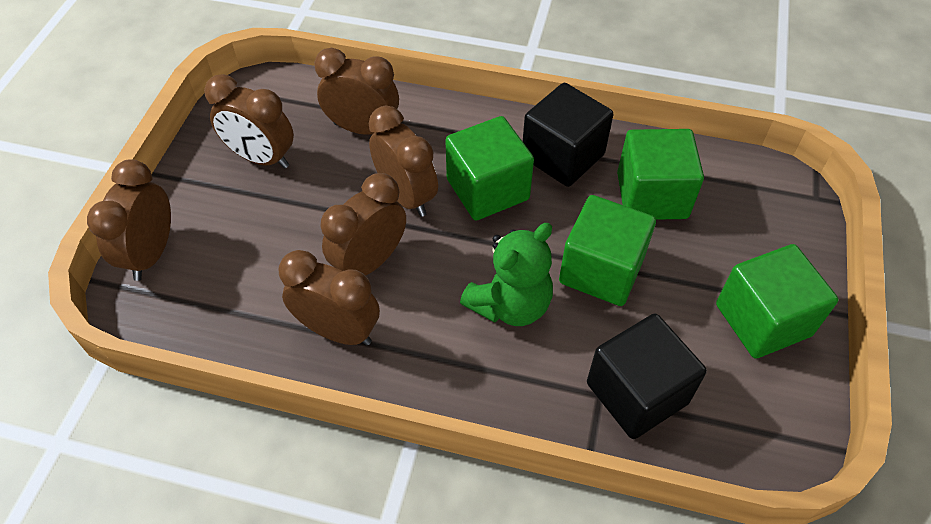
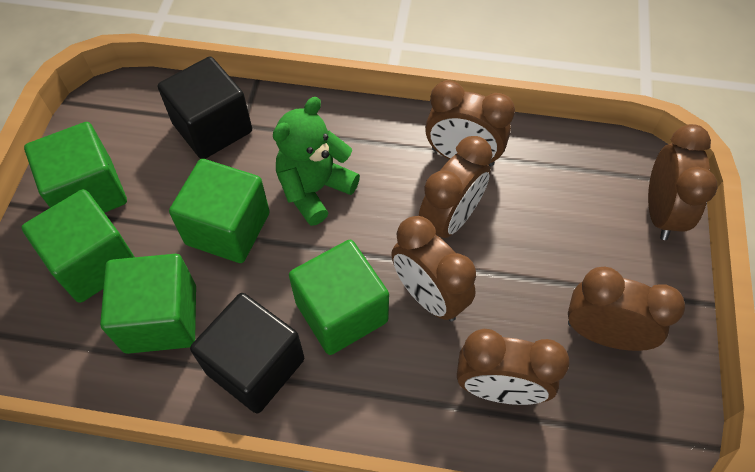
camera: 175 degrees right, 5 degrees up
none -> green cube [21,189,135,303]

